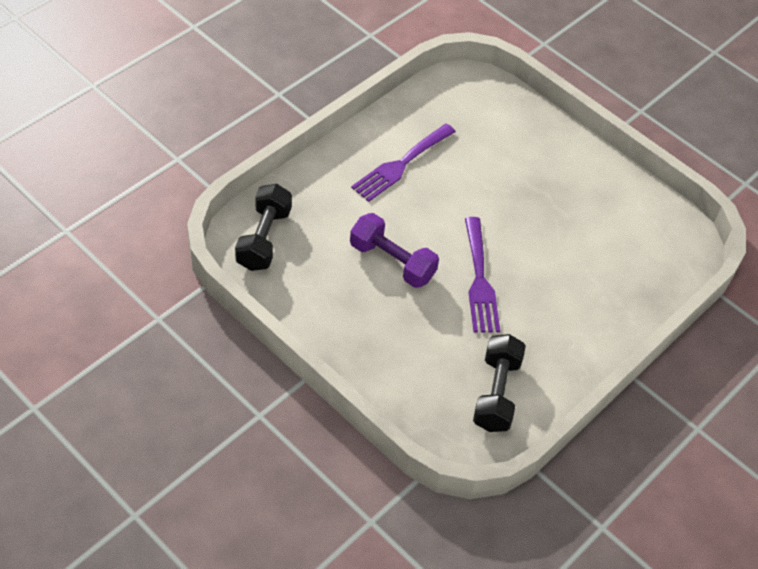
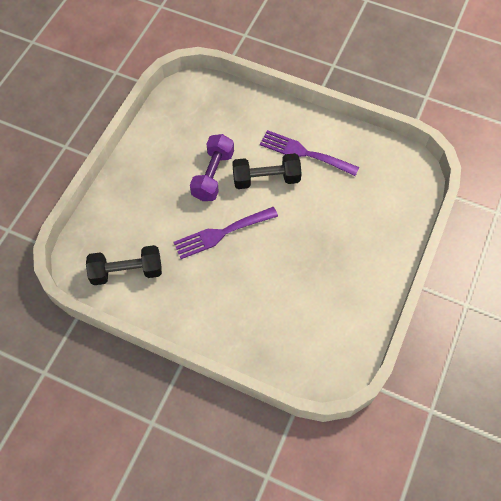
camera: 75 degrees right, 10 degrees up
black dumbbell [235,184,292,271] -> black dumbbell moved to [232,153,302,189]

